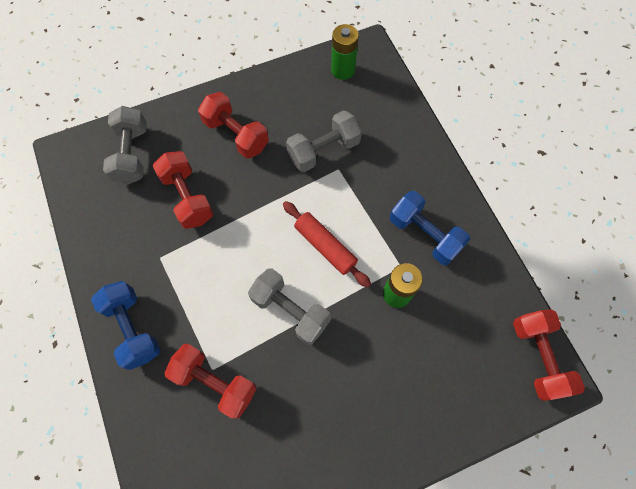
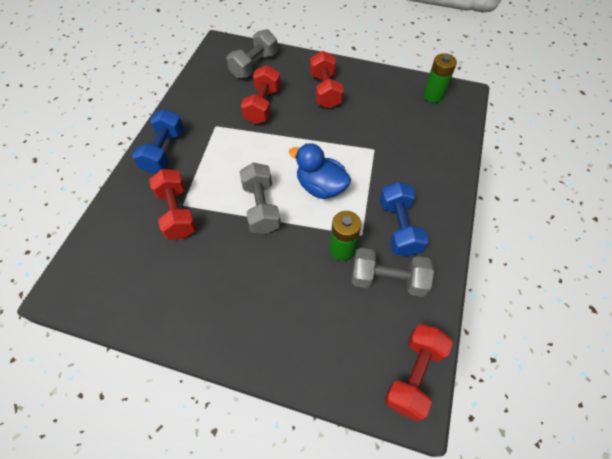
camera: 40 degrees right, 10 degrees down
red rolling pin [283,201,371,288] -> blue duck [289,143,351,199]
grey dumbbell [286,110,362,172] -> grey dumbbell moved to [352,248,434,297]

